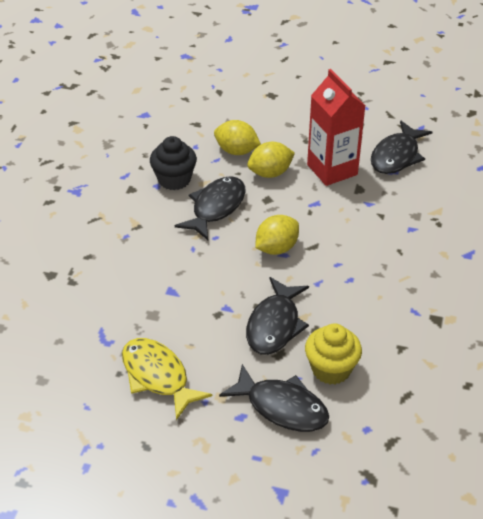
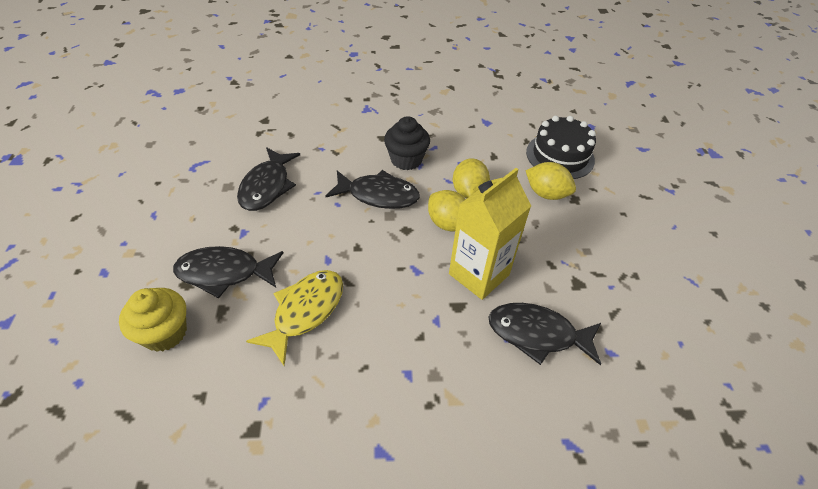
camera: 70 degrees right, 5 degrees up
yellow fish [122,338,212,420] -> yellow fish moved to [246,270,343,366]
black fish [219,364,329,432] -> black fish moved to [237,147,300,211]
yellow lemon [255,215,299,255] -> yellow lemon moved to [526,162,576,200]
red carton [307,69,365,186] -> yellow carton [449,168,531,300]
none -> black cake [526,116,596,179]

